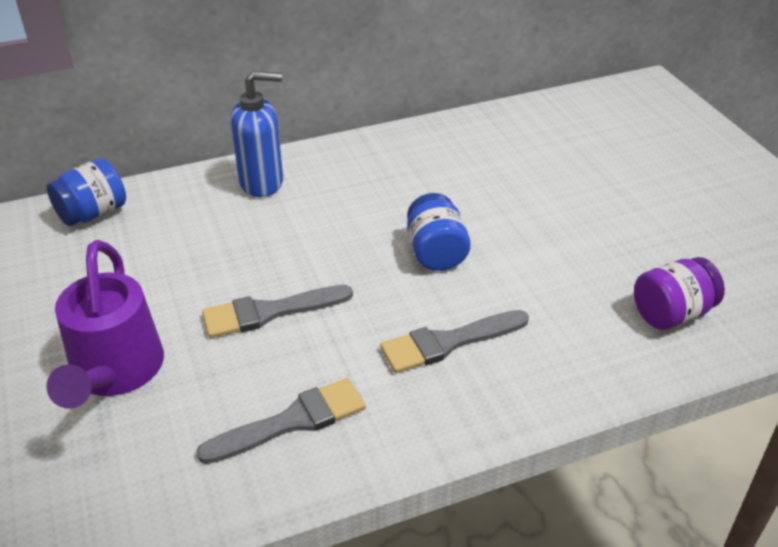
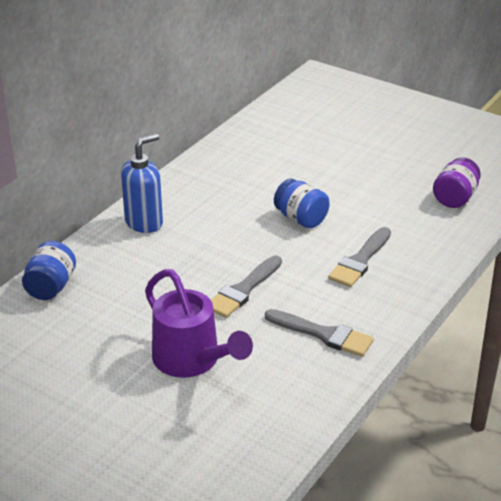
camera: 35 degrees left, 5 degrees down
grey brush [196,378,366,464] -> grey brush turned 90 degrees clockwise [265,309,374,357]

